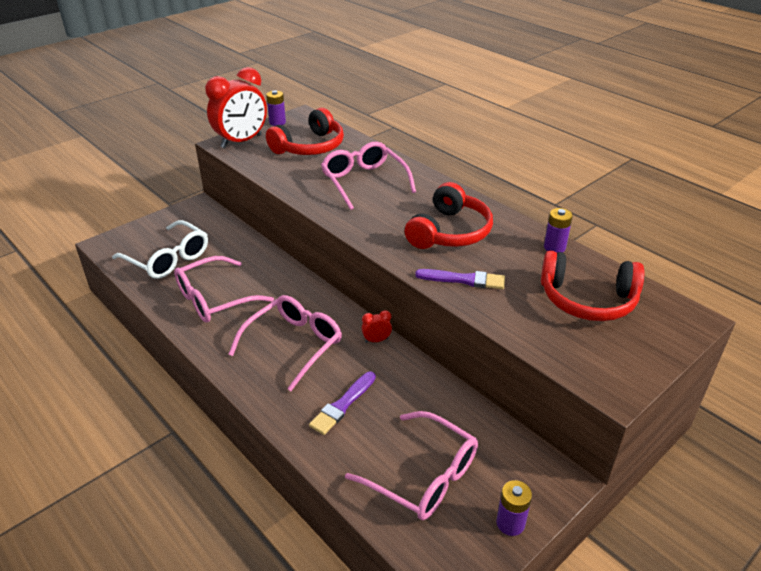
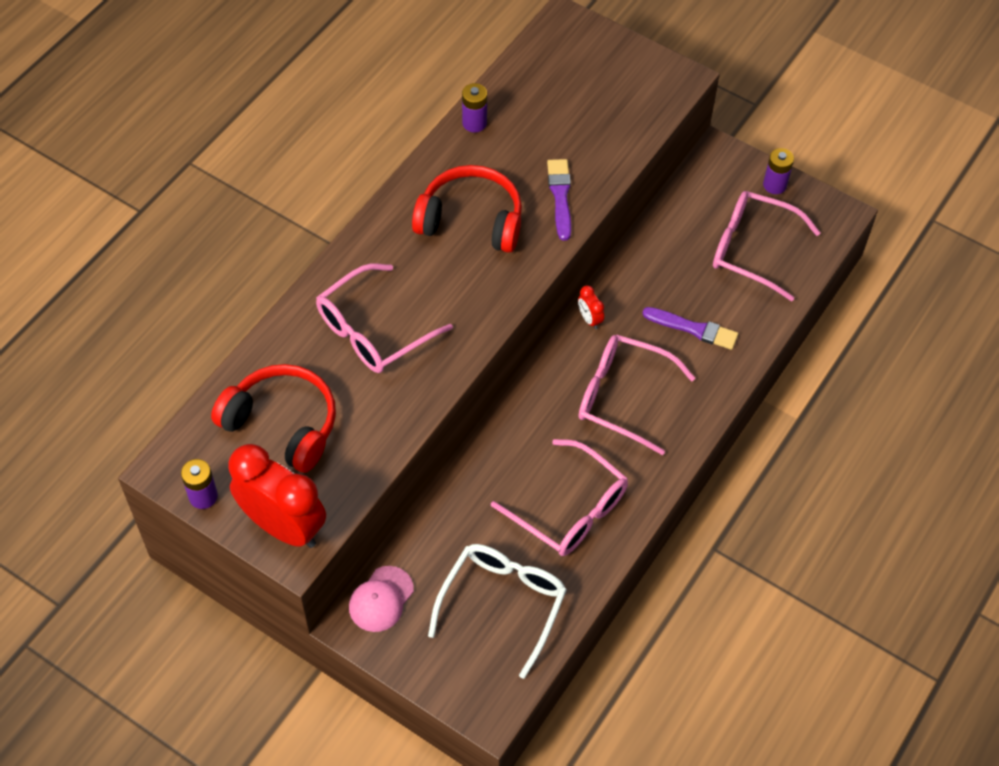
camera: 105 degrees left, 20 degrees up
pink glasses [345,411,478,520] -> pink glasses turned 90 degrees counterclockwise [713,191,820,301]
red headphones [541,251,644,321] -> none
none -> pink cap [349,566,414,632]

